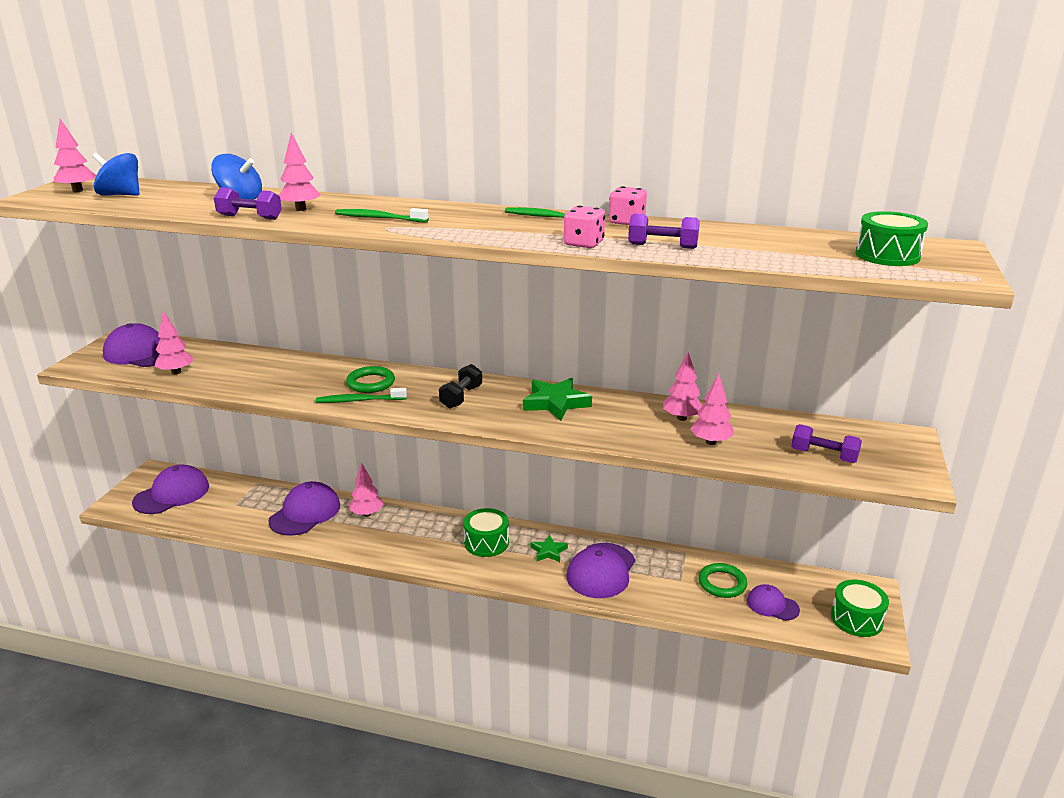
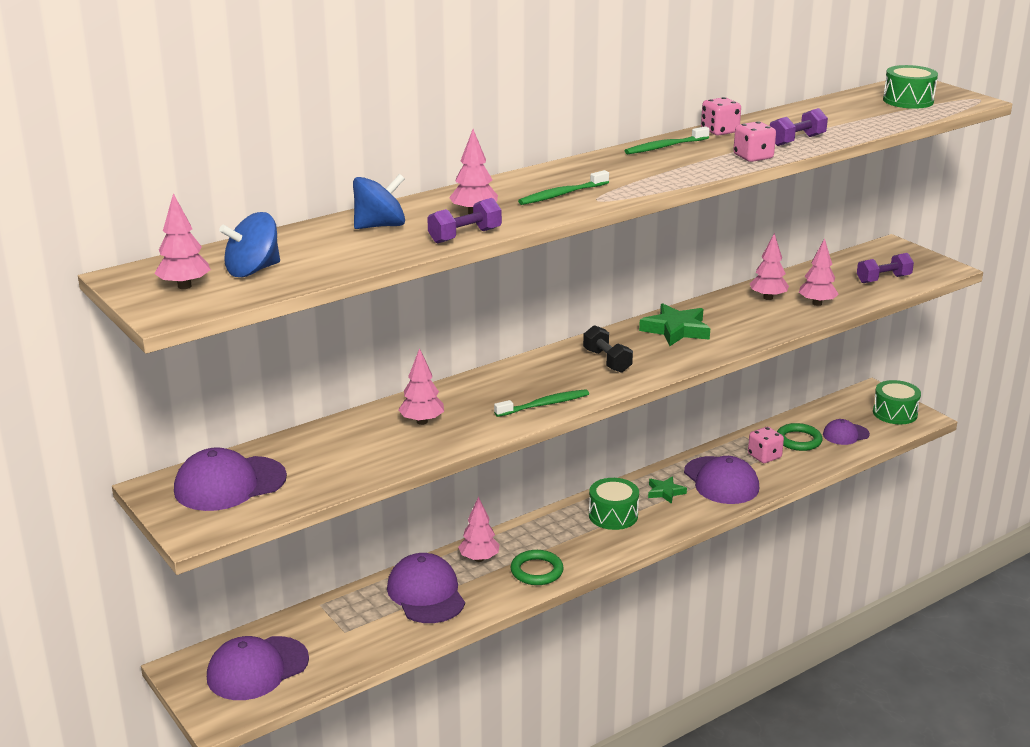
camera: 50 degrees left, 0 degrees up
purple cap [132,464,209,514] -> purple cap turned 120 degrees counterclockwise [207,636,309,700]
pink tree [155,311,194,375] -> pink tree moved to [398,348,444,425]
green toothbrush [316,388,407,403] -> green toothbrush turned 150 degrees counterclockwise [494,389,589,417]
green ring [346,366,395,393] -> green ring moved to [510,550,564,585]
none -> pink dice [748,427,784,463]

